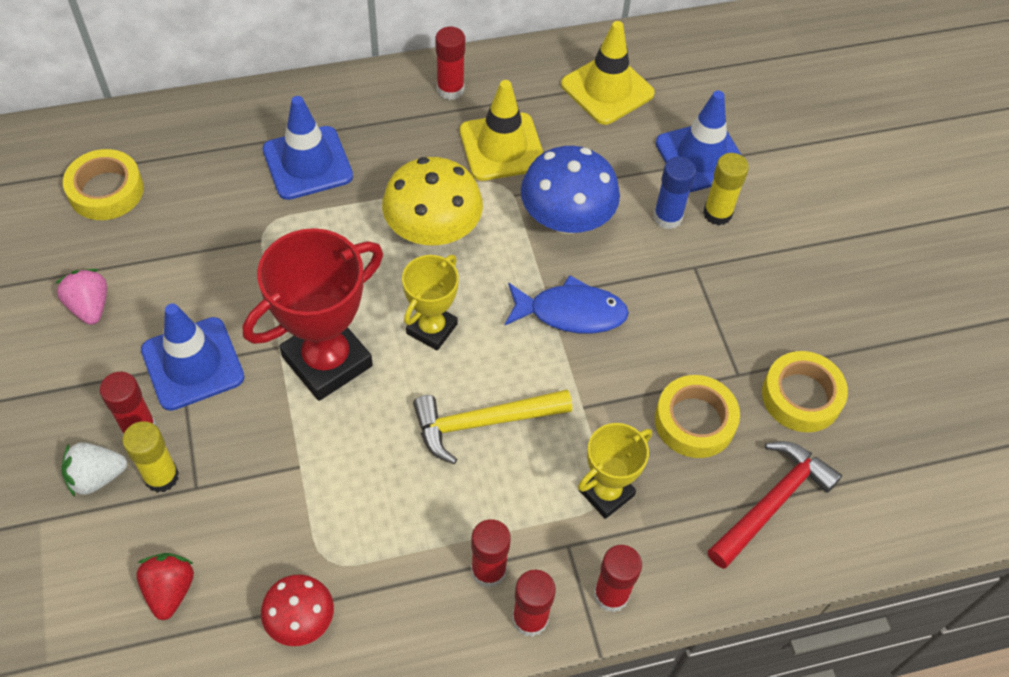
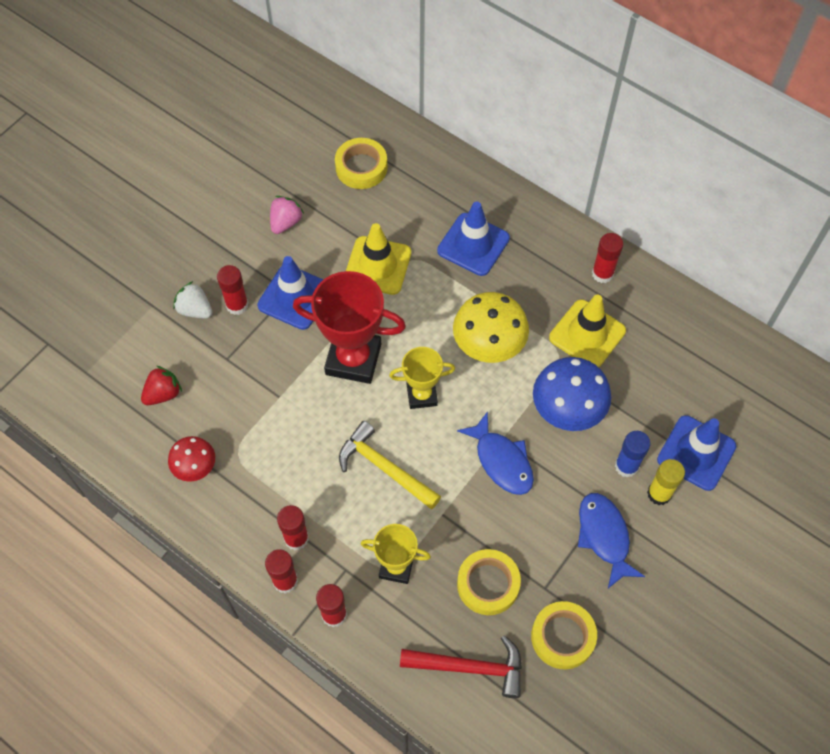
camera: 55 degrees right, 5 degrees up
yellow glue stick [122,421,179,493] -> none
yellow traffic cone [561,21,655,125] -> yellow traffic cone moved to [346,223,411,295]
none -> blue fish [578,493,645,588]

